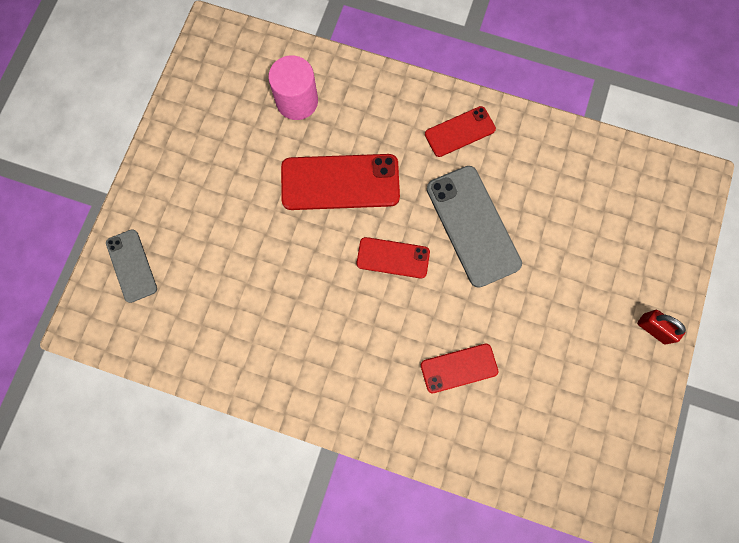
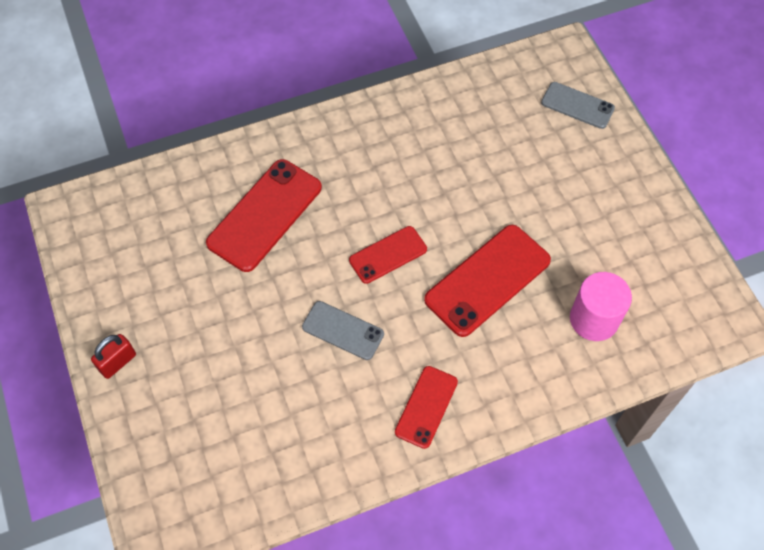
camera: 140 degrees right, 15 degrees down
red phone [421,344,498,393] -> red phone [206,159,322,272], size x1.70
grey phone [427,166,522,288] -> grey phone [302,301,384,360], size x0.59
red padlock [637,310,686,345] -> red padlock turned 45 degrees counterclockwise [91,334,136,379]

